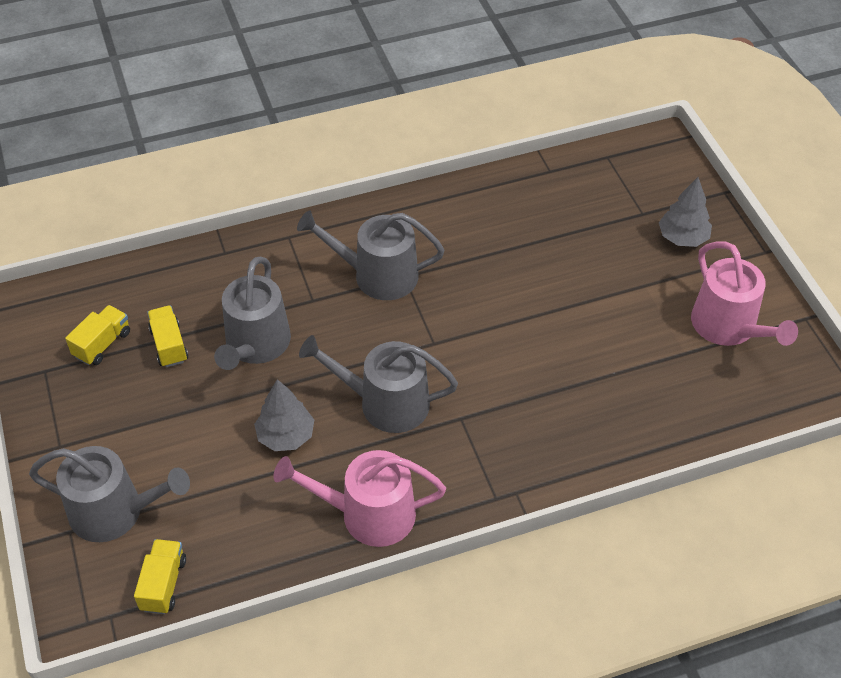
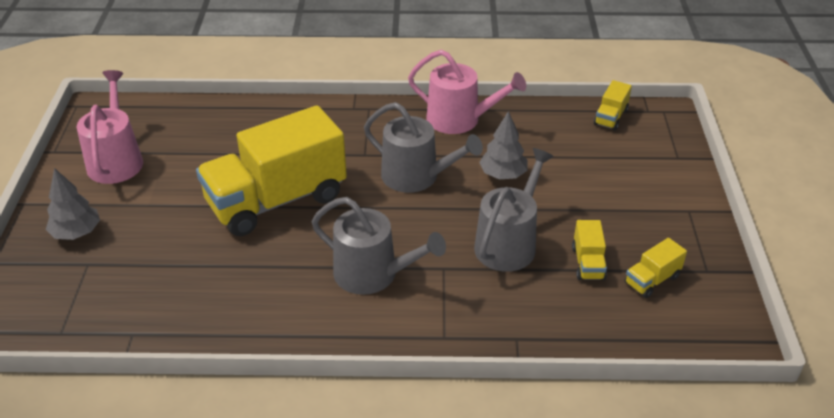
camera: 160 degrees left, 10 degrees down
grey watering can [29,446,190,542] -> none
none -> yellow truck [196,105,347,236]

